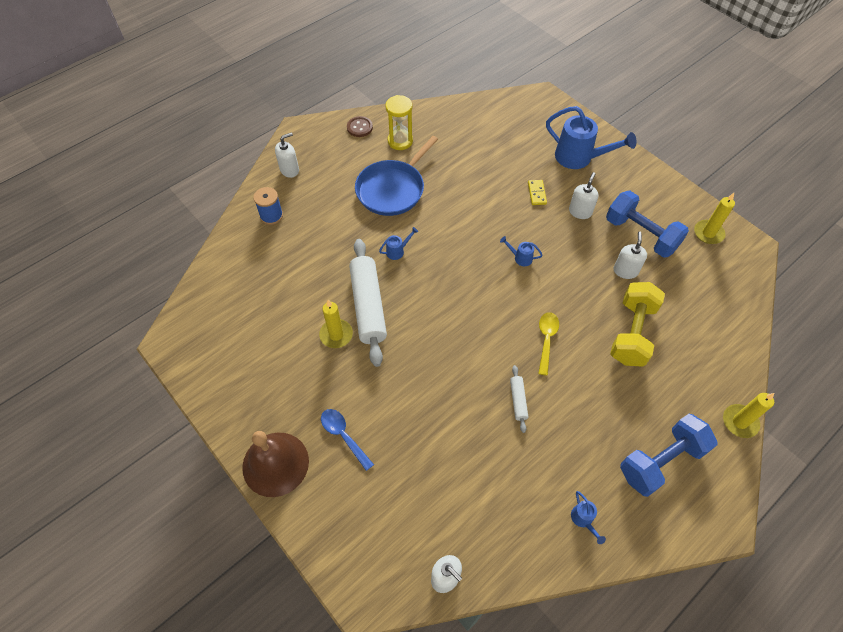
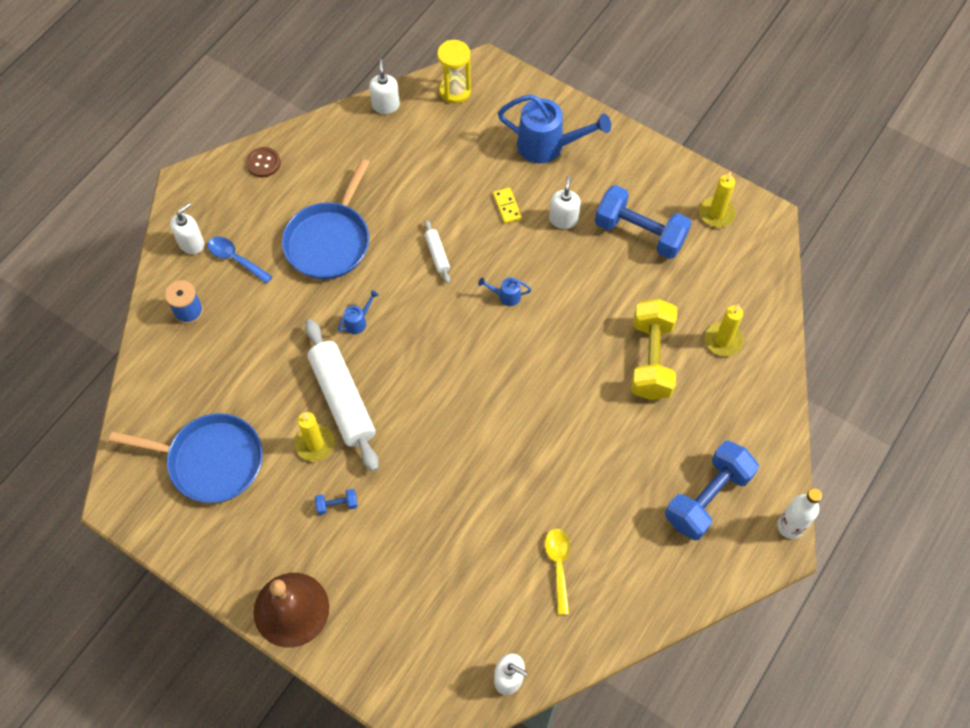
camera: 15 degrees left, 5 degrees up
blue spoon [321,409,374,471] -> blue spoon moved to [208,237,273,284]
yellow hourglass [385,95,413,150] -> yellow hourglass moved to [437,40,471,104]
white rolling pin [510,365,528,433] -> white rolling pin moved to [424,220,450,283]
yellow spoon [538,312,559,376] -> yellow spoon moved to [545,528,570,615]
blue watering can [571,491,606,544] -> none
white soap dispenser [614,232,647,279] -> white soap dispenser moved to [369,59,400,114]
yellow candle [723,393,774,438] -> yellow candle moved to [705,304,743,356]
none -> blue pan [109,413,263,503]
none -> blue dumbbell [315,489,358,515]
none -> white bottle [777,488,822,539]

